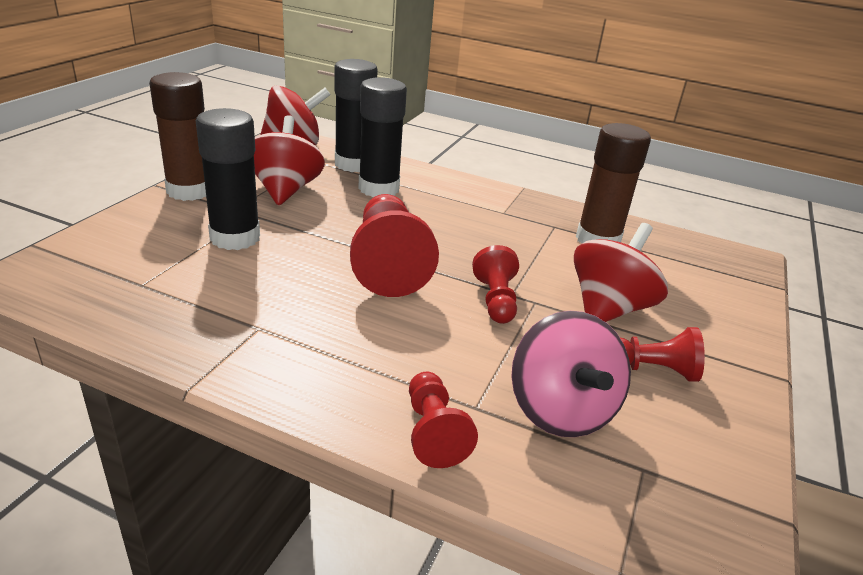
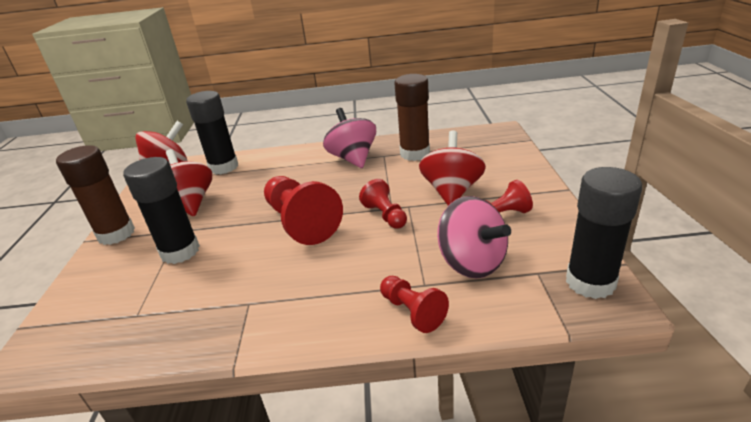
camera: 20 degrees left, 0 degrees up
black glue stick [358,77,407,197] -> black glue stick moved to [566,167,642,299]
none -> pink spinning top [323,108,376,168]

